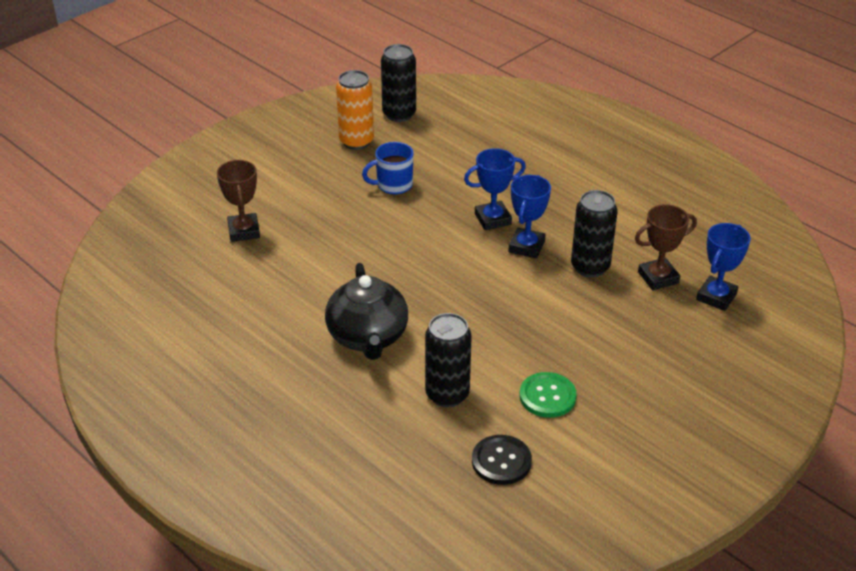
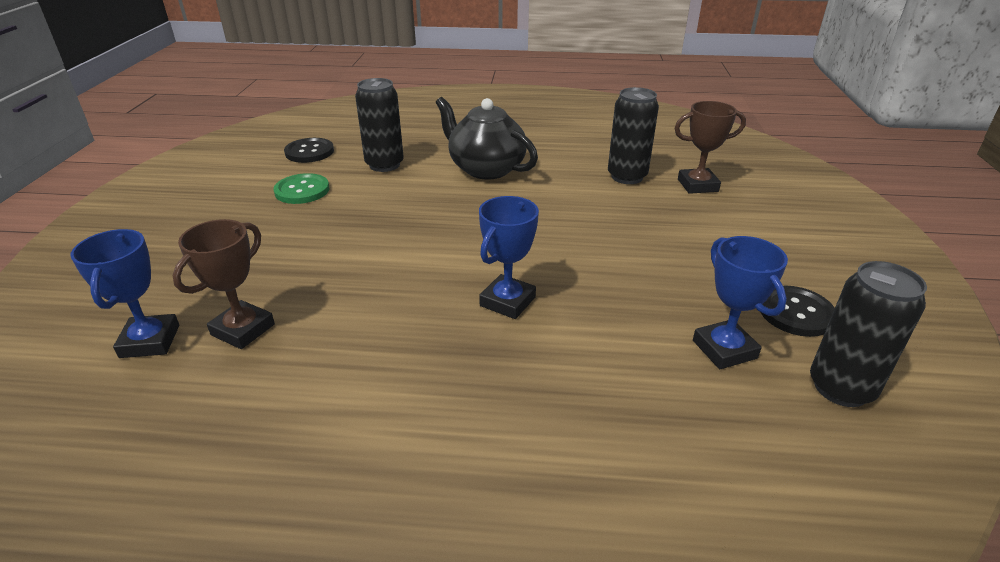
camera: 140 degrees right, 5 degrees down
brown trophy [217,160,260,242] -> brown trophy turned 45 degrees counterclockwise [674,101,746,194]
orange can [336,70,374,150] -> black button [760,286,835,337]
blue mug [362,142,413,195] -> none
blue trophy [509,175,551,259] -> blue trophy moved to [693,236,788,369]
black can [571,190,618,277] -> black can moved to [608,87,659,184]

